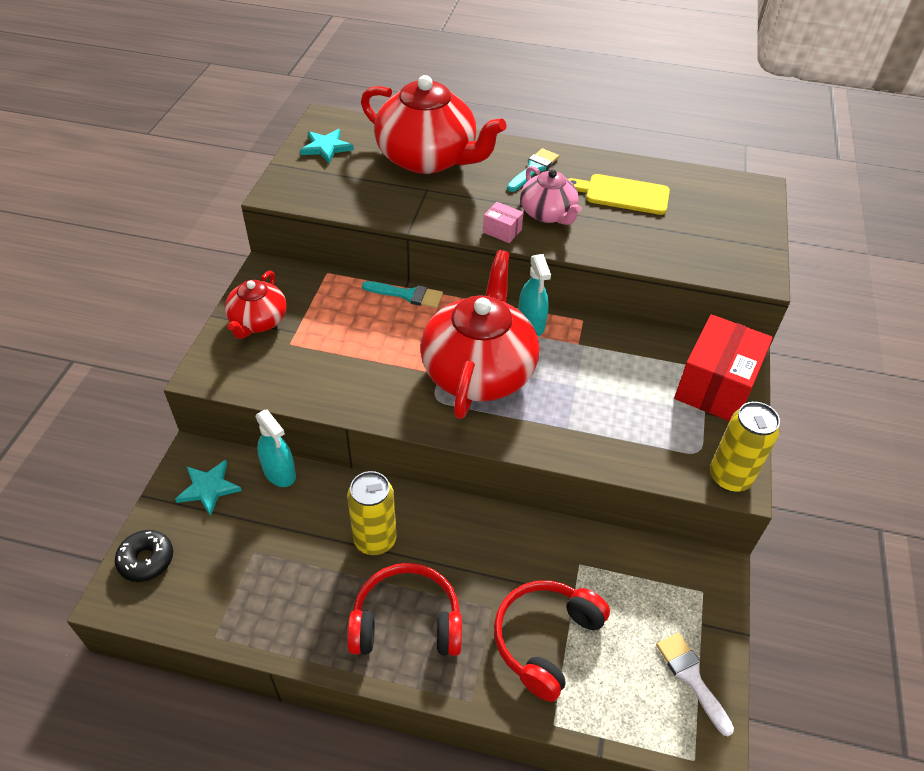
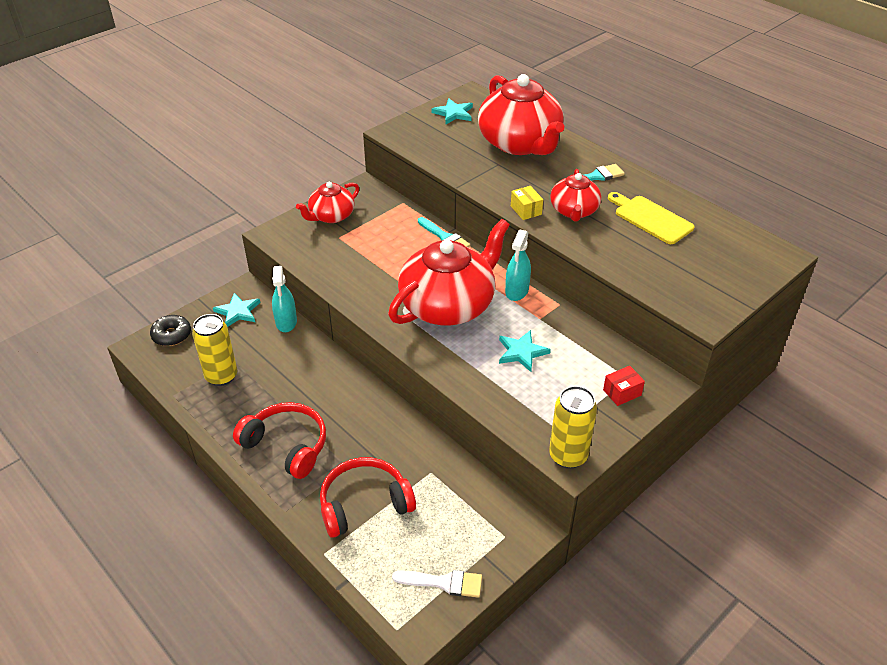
camera: 35 degrees right, 5 degrees down
yellow can [347,471,397,555] -> yellow can moved to [192,314,237,386]
pink box [483,202,524,243] -> yellow box [511,186,543,220]
pink teapot [520,166,582,225] -> red teapot [550,169,601,221]
white brush [656,633,734,736] -> white brush turned 90 degrees clockwise [392,570,482,598]
red box [674,314,773,421] -> red box [603,366,645,406], size x0.43
none -> turquoise star [499,330,551,372]

